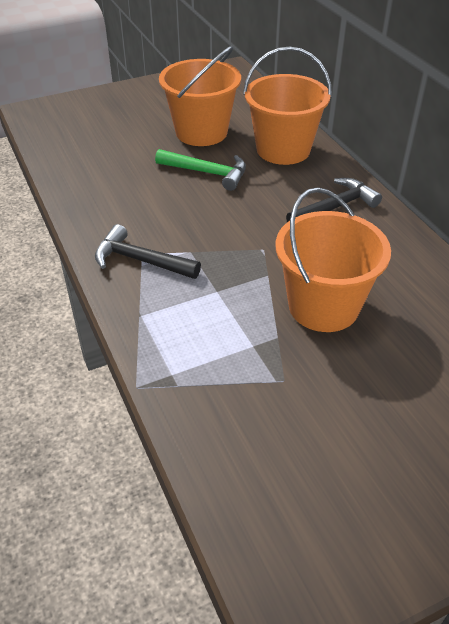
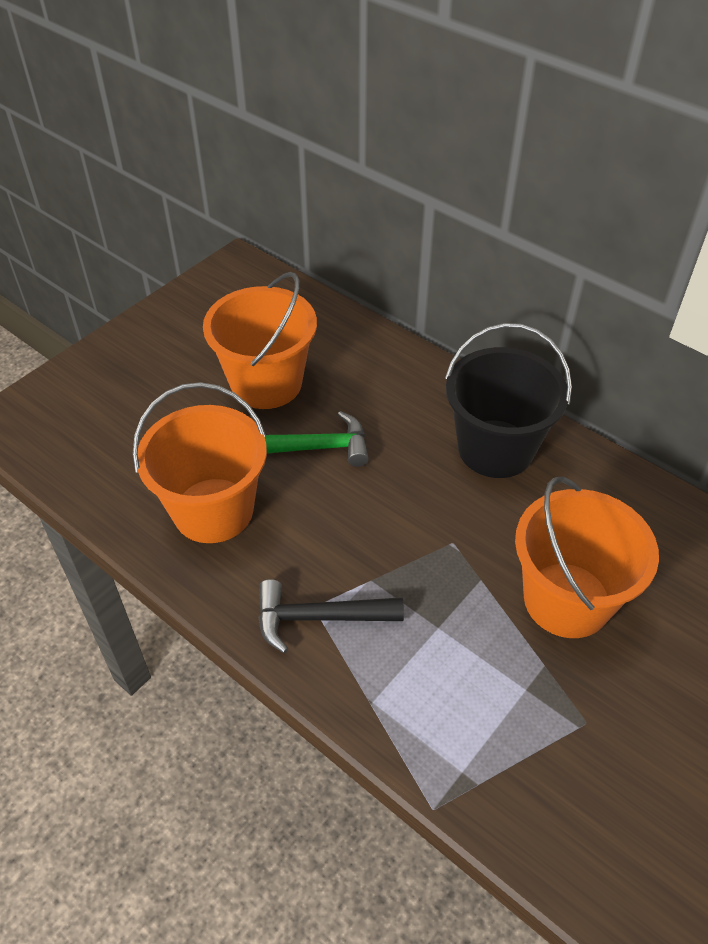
camera: 25 degrees left, 5 degrees up
orange bucket [243,47,332,165] -> orange bucket moved to [133,382,267,543]
black hammer [286,178,382,222] -> black bucket [445,323,572,478]

